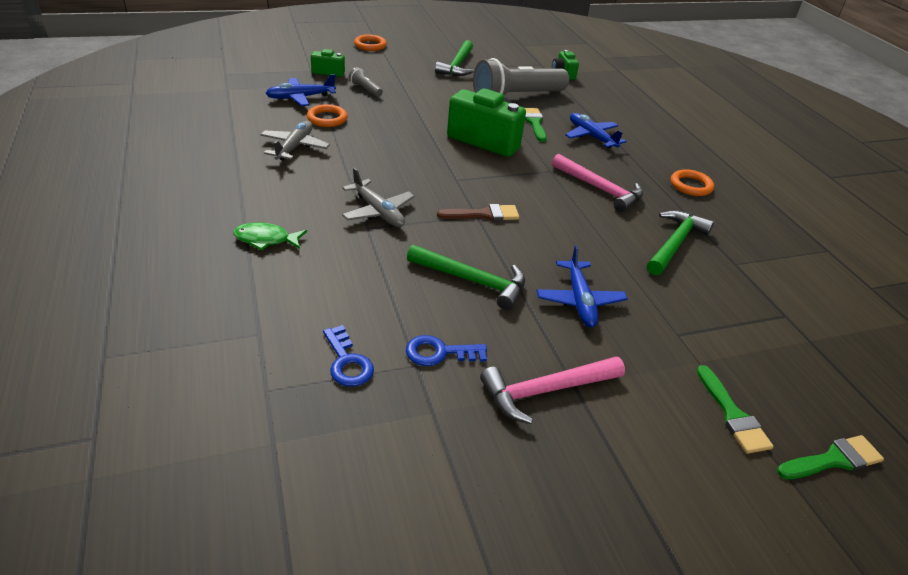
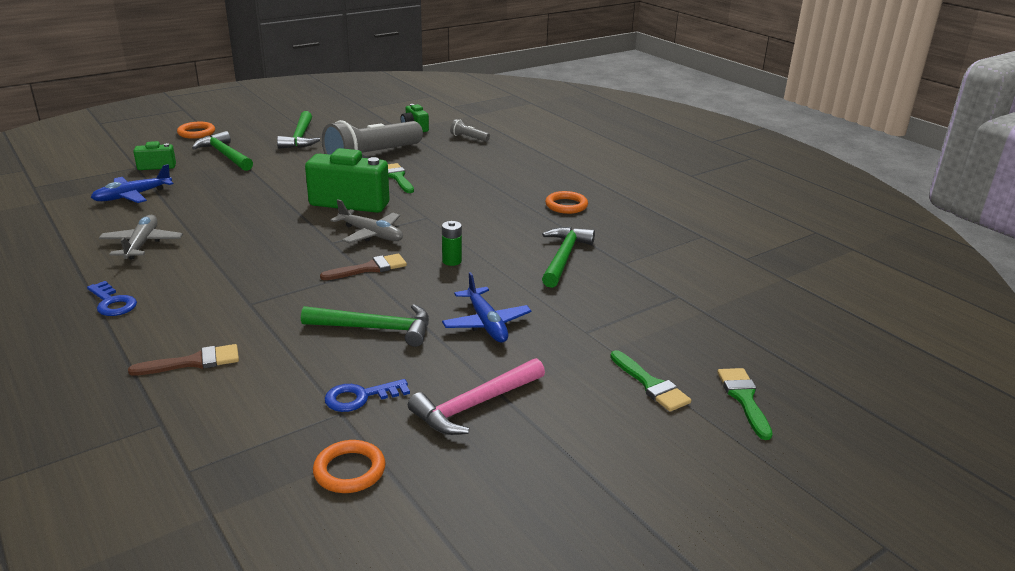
camera: 15 degrees left, 10 degrees down
green fish [233,222,307,251] -> none
orange ring [307,104,348,127] -> orange ring moved to [313,440,386,493]
blue key [323,325,374,387] -> blue key moved to [87,281,137,316]
grey plane [342,167,415,227] -> grey plane moved to [330,199,403,244]
grey flashlight [349,67,383,97] -> grey flashlight moved to [450,119,490,142]
pink hammer [552,154,643,212] -> none
blue plane [565,113,626,149] -> none
green brush [777,435,884,479] -> green brush turned 60 degrees counterclockwise [717,368,773,440]
none -> brown brush [128,344,239,376]
none -> green hammer [192,131,253,171]
none -> green battery [442,221,462,266]

